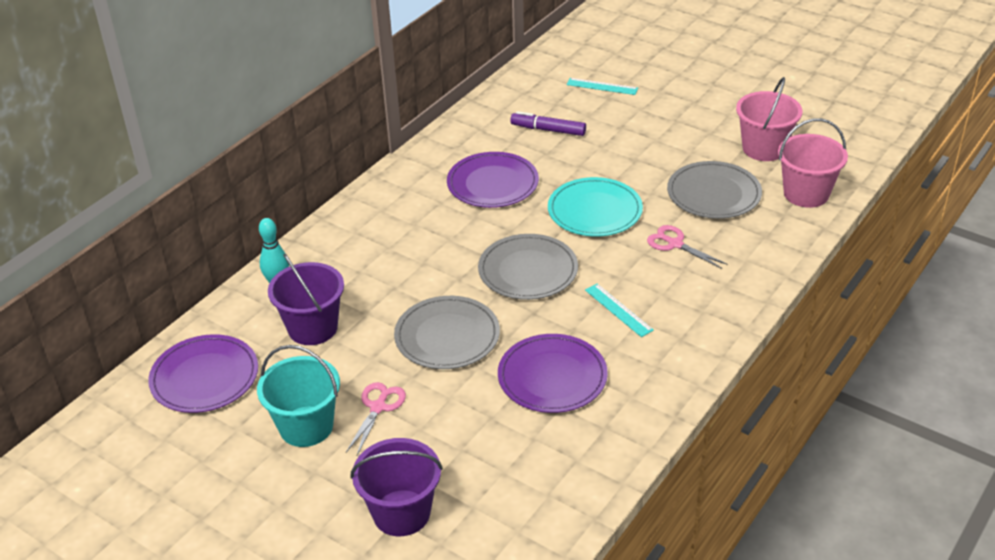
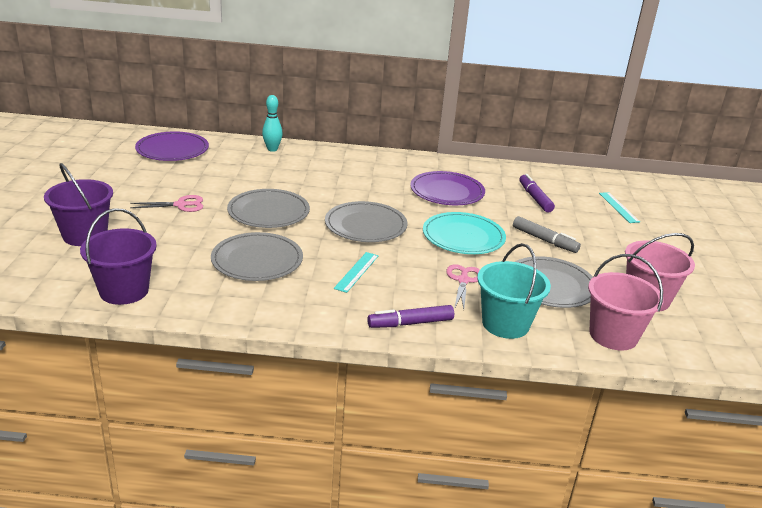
camera: 55 degrees right, 10 degrees down
turquoise bucket [257,345,340,447] -> turquoise bucket moved to [477,243,551,339]
purple bucket [268,254,344,345] -> purple bucket moved to [80,208,157,305]
purple plate [498,334,608,413] -> grey plate [211,232,303,281]
none -> purple marker [367,305,454,328]
none -> grey marker [513,216,581,253]

